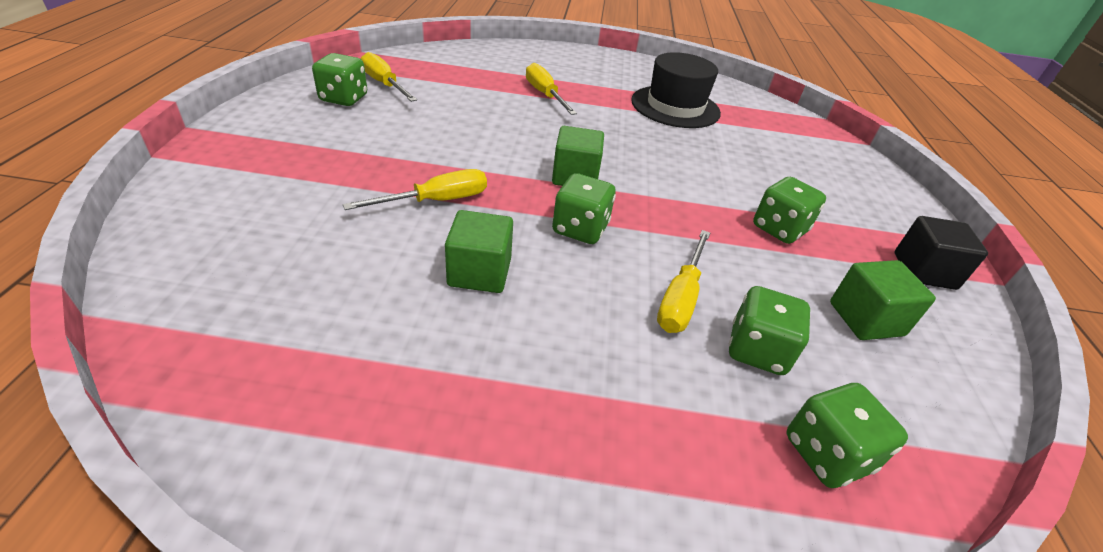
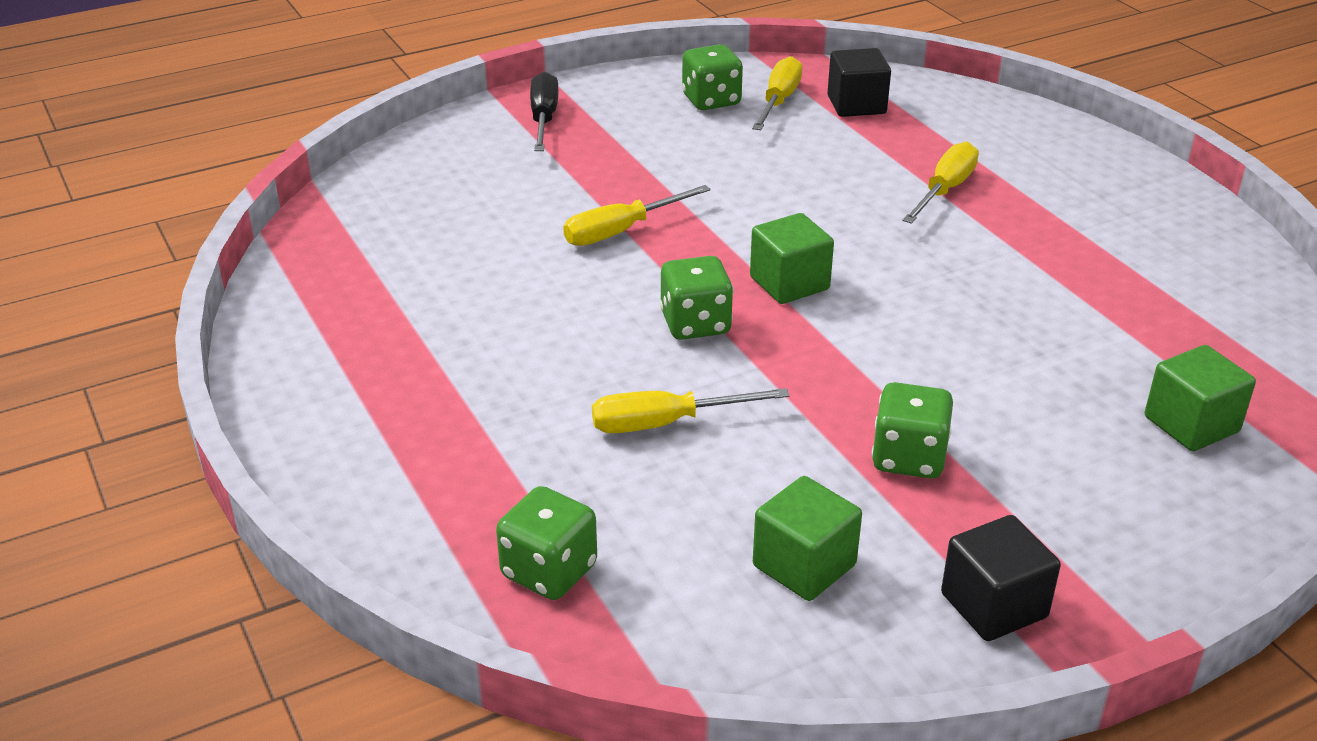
camera: 60 degrees right, 5 degrees down
yellow screwdriver [343,169,487,210] -> yellow screwdriver turned 120 degrees clockwise [563,185,711,246]
green cube [445,210,513,293] -> green cube moved to [1145,345,1256,451]
black hat [631,52,721,128] -> none
green dice [729,286,810,375] -> none
none -> black screwdriver [530,72,559,151]
none -> black cube [827,48,891,117]

